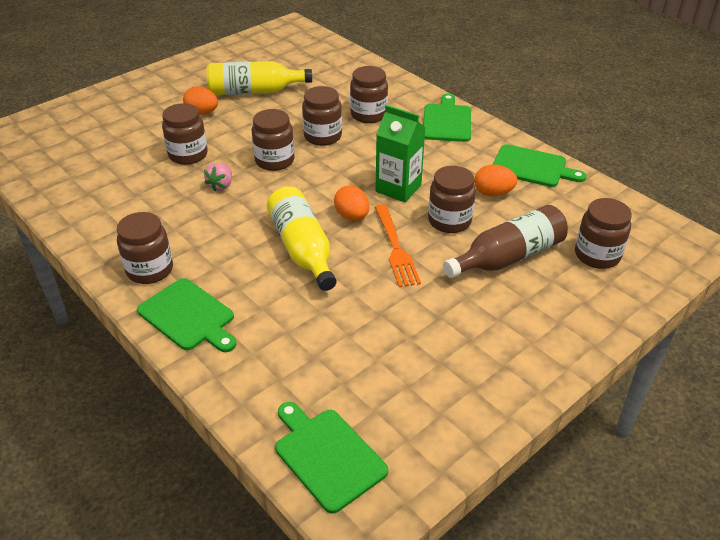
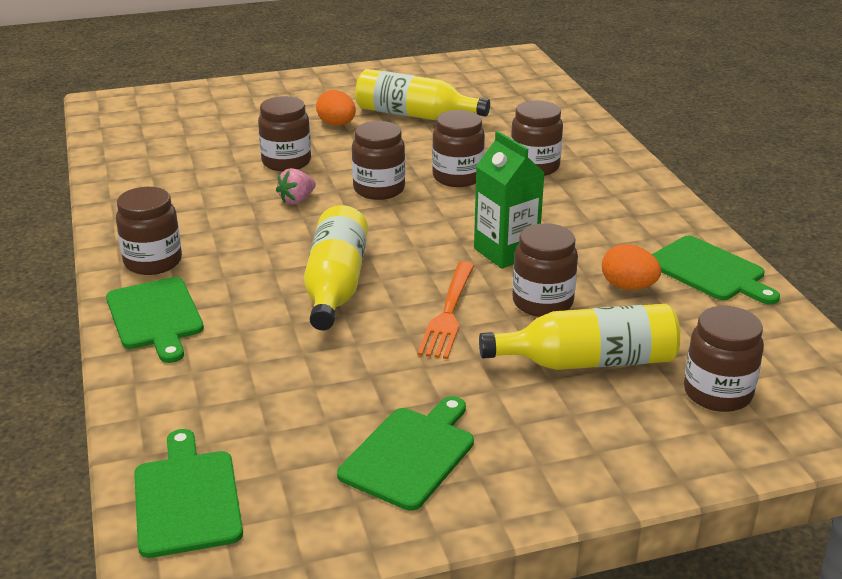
camera: 25 degrees right, 10 degrees down
orange egg [334,185,369,221] -> none
green cutting board [423,94,471,142] -> green cutting board moved to [337,396,474,511]
brown bottle [443,205,568,278] -> yellow bottle [479,304,680,370]

